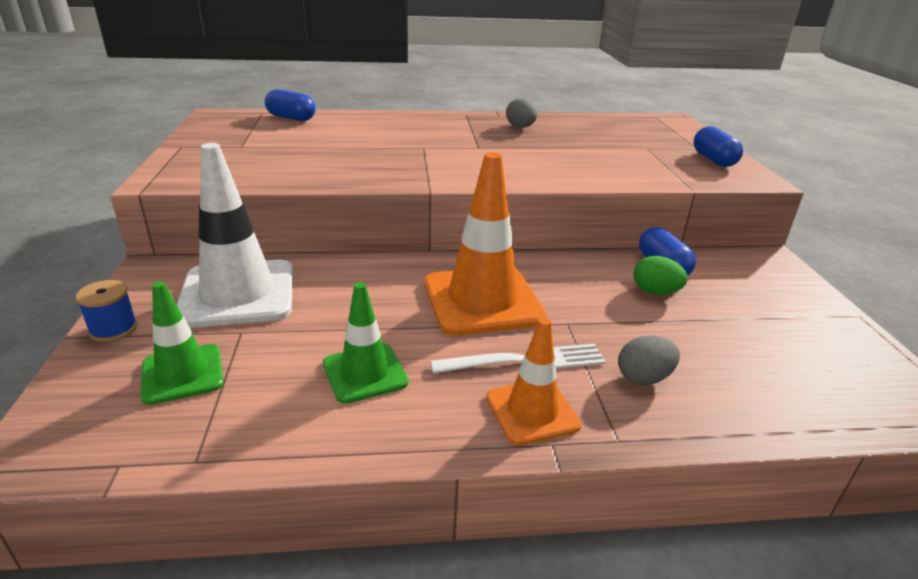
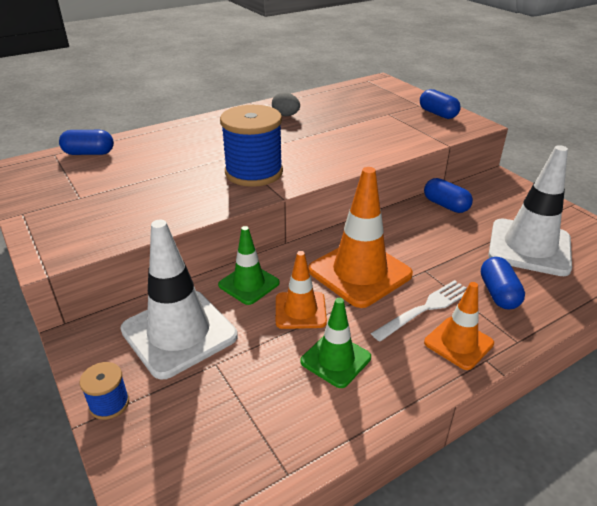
camera: 25 degrees left, 5 degrees up
green traffic cone [140,281,224,405] -> green traffic cone moved to [218,226,280,305]
grey egg [618,335,680,385] -> blue capsule [481,257,525,309]
green egg [633,256,688,295] -> none
none -> blue spool [220,105,283,187]
none -> orange traffic cone [276,251,327,329]
none -> white traffic cone [488,145,572,276]

